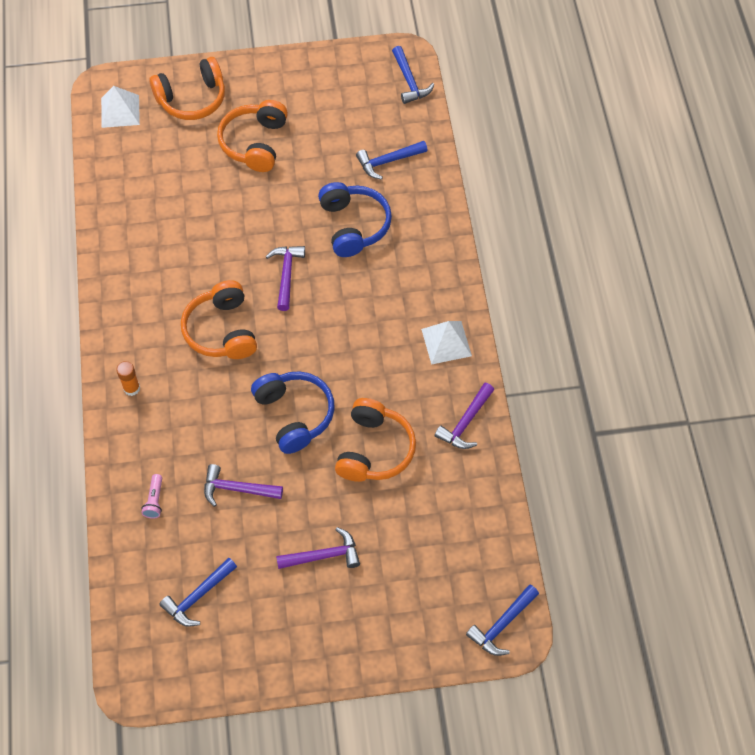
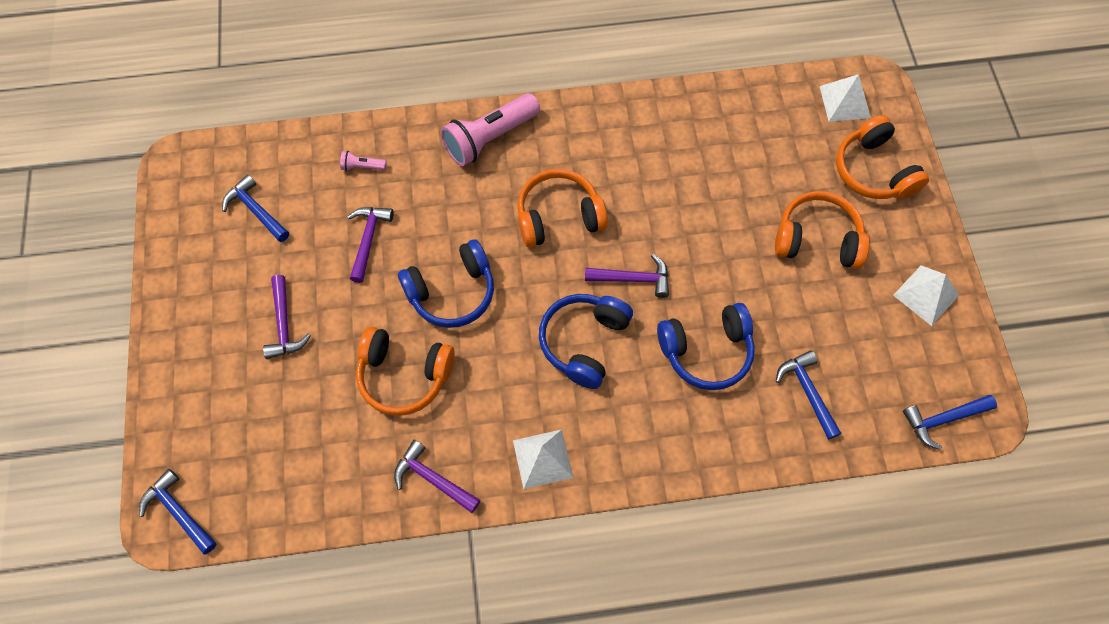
camera: 90 degrees right, 5 degrees up
orange glue stick [116,361,140,396] -> pink flashlight [441,93,540,166]
none -> blue headphones [539,294,633,389]
none -> white pyramid [893,265,959,326]

